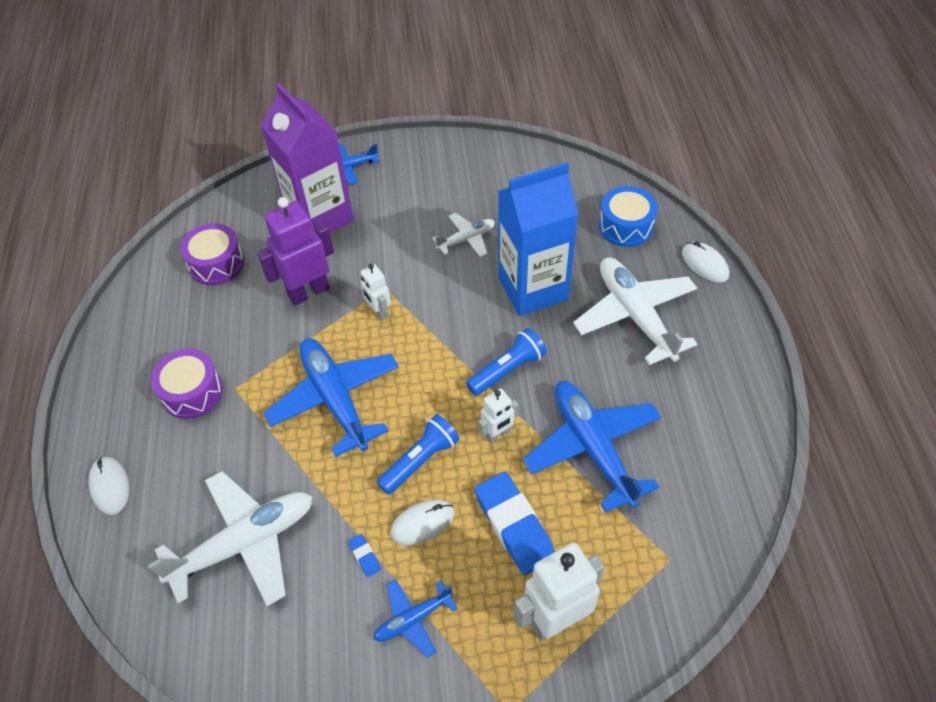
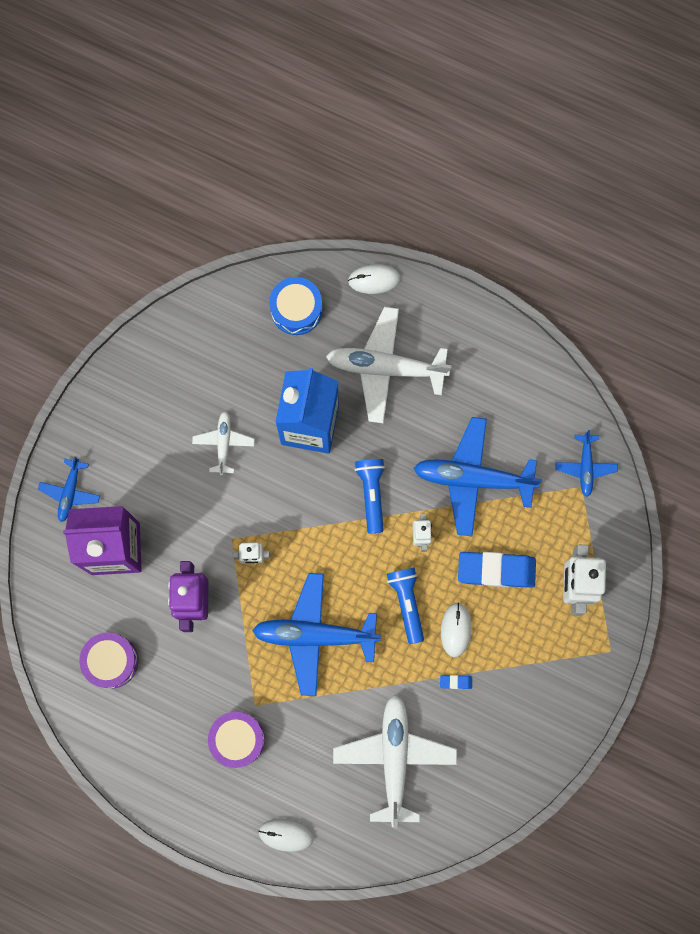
camera: 60 degrees left, 25 degrees up
blue plane [374,579,458,658] -> blue plane moved to [556,430,618,497]

